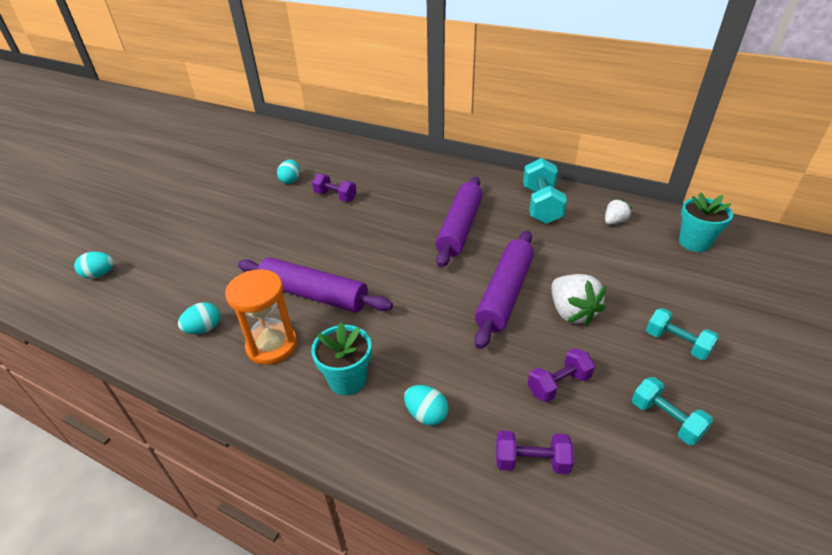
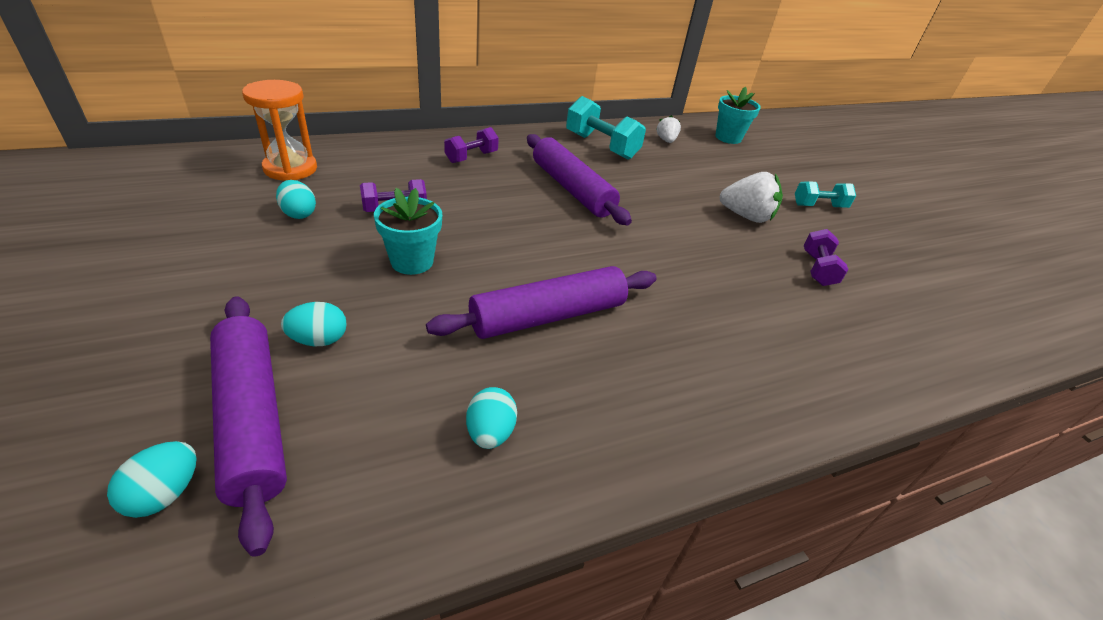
camera: 55 degrees left, 0 degrees up
orange hourglass [225,269,297,365] -> orange hourglass moved to [242,80,317,181]
turquoise flower pot [311,322,371,395] -> turquoise flower pot moved to [374,188,442,275]
turquoise egg [404,385,449,425] -> turquoise egg moved to [281,302,347,346]
purple rolling pin [475,231,534,349] -> purple rolling pin moved to [210,296,287,557]
purple dumbbell [496,430,574,474] -> purple dumbbell moved to [444,127,499,163]
turquoise dumbbell [632,377,713,445] -> none

